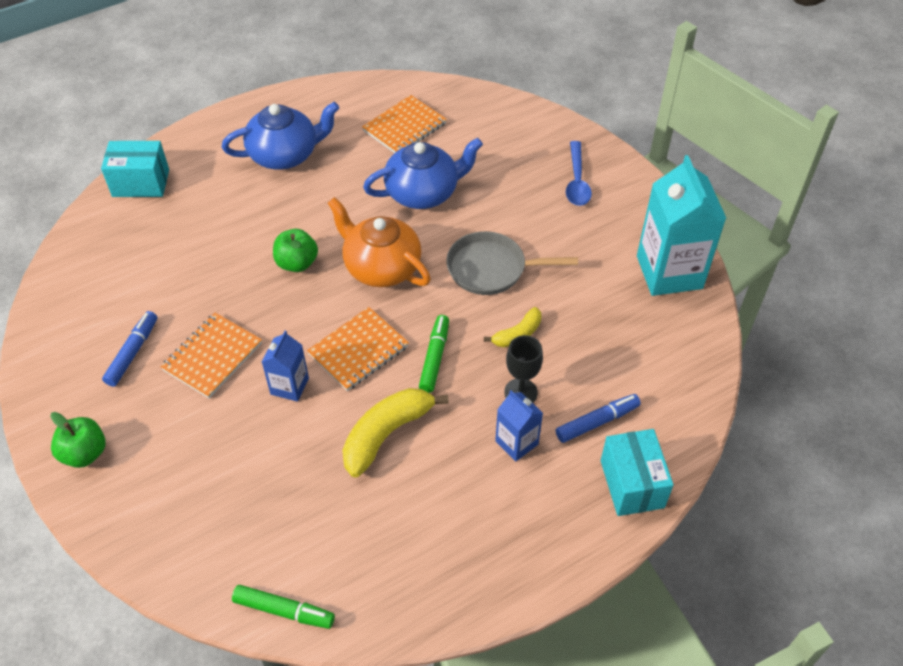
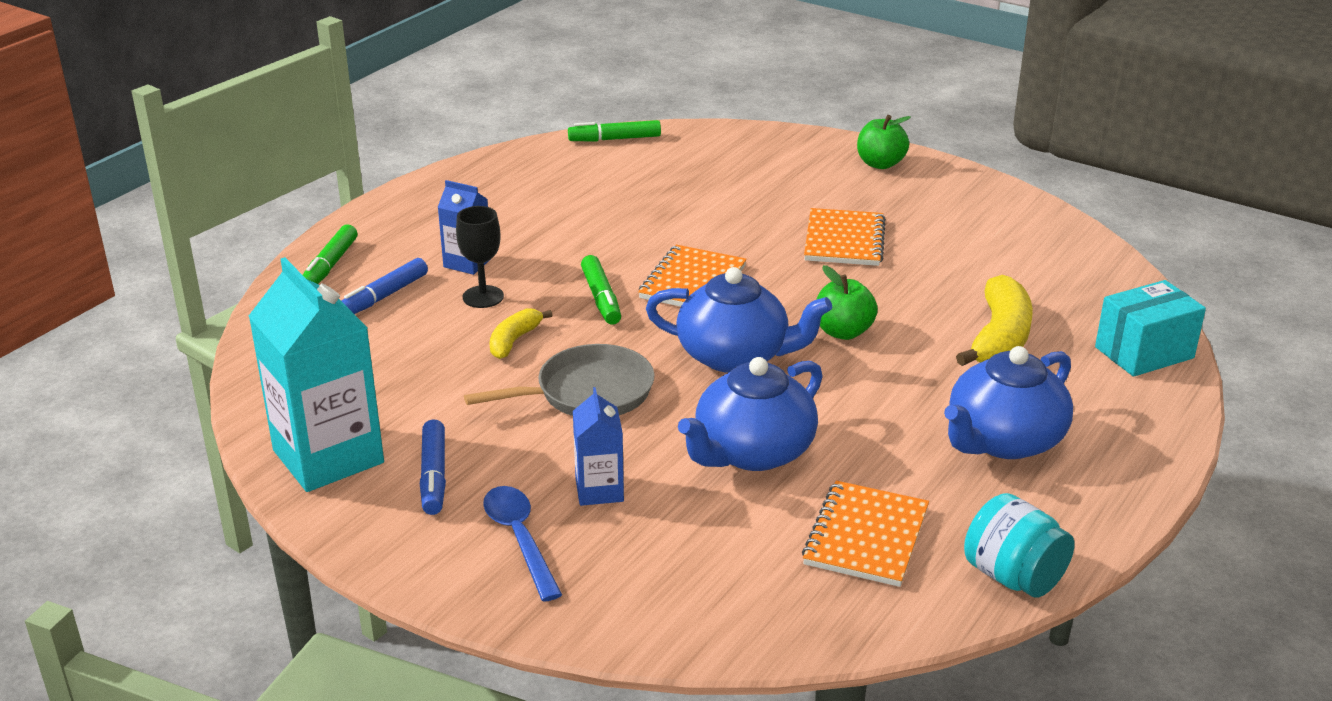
camera: 155 degrees right, 20 degrees down
blue marker [102,311,157,387] -> blue marker moved to [420,419,446,515]
blue carton [262,331,309,402] -> blue carton moved to [573,387,624,506]
orange teapot [328,197,431,287] -> blue teapot [646,267,832,373]
yellow banana [342,388,449,477] -> yellow banana moved to [956,275,1033,366]
turquoise box [601,429,674,516] -> green marker [303,224,358,284]
none -> turquoise jar [964,493,1075,597]

